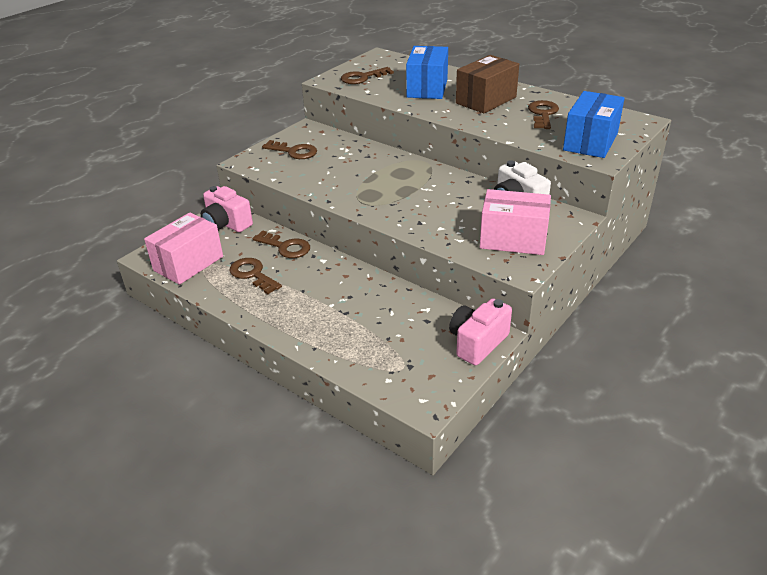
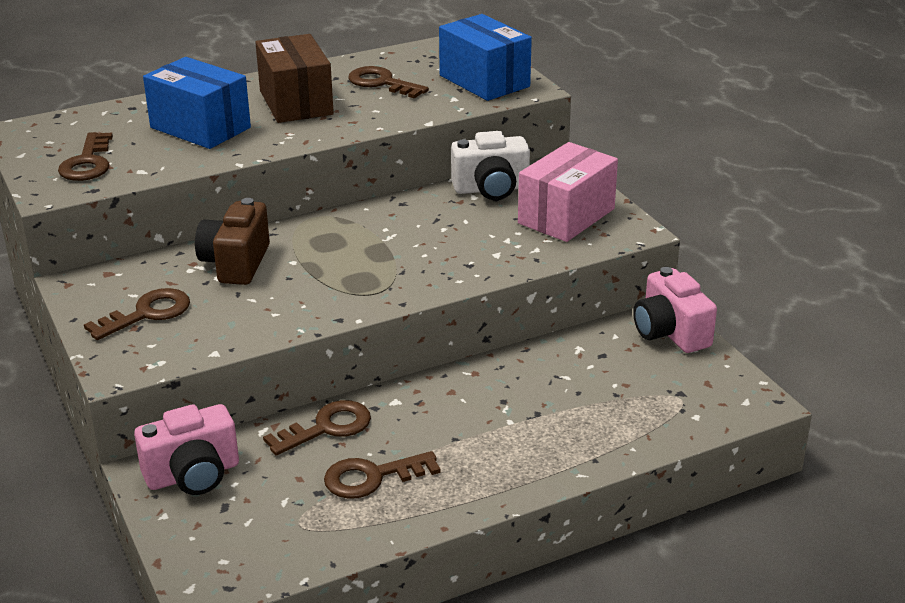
camera: 65 degrees left, 5 degrees down
pink box [144,212,223,285] -> none
none -> brown camera [195,198,270,285]

